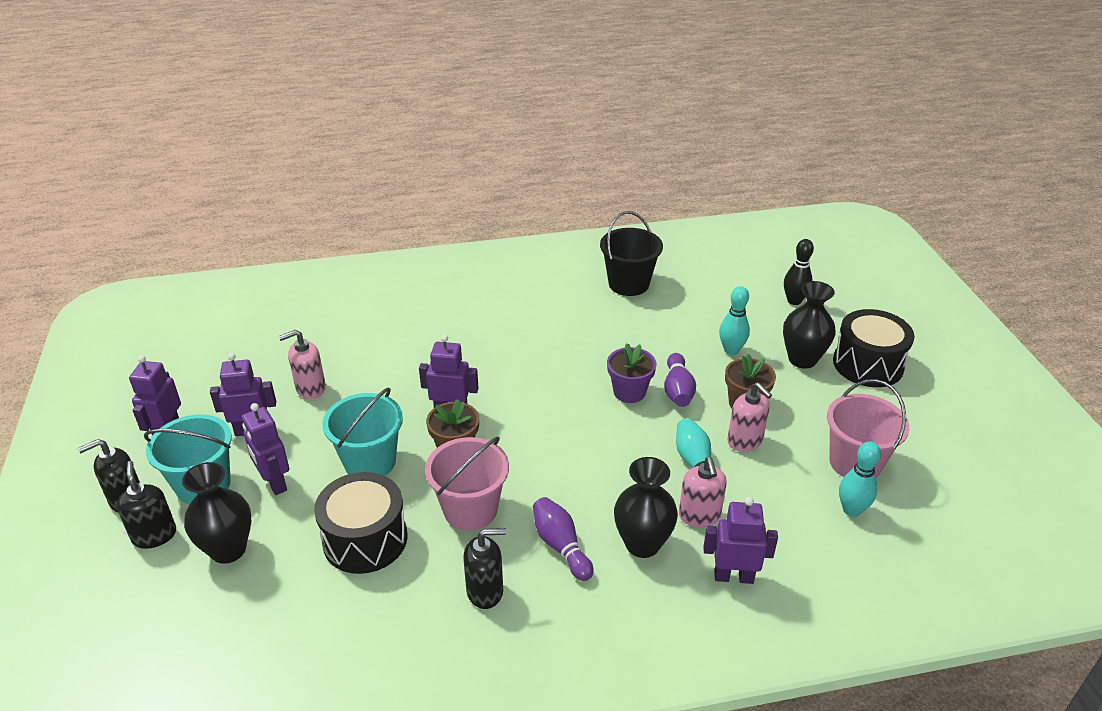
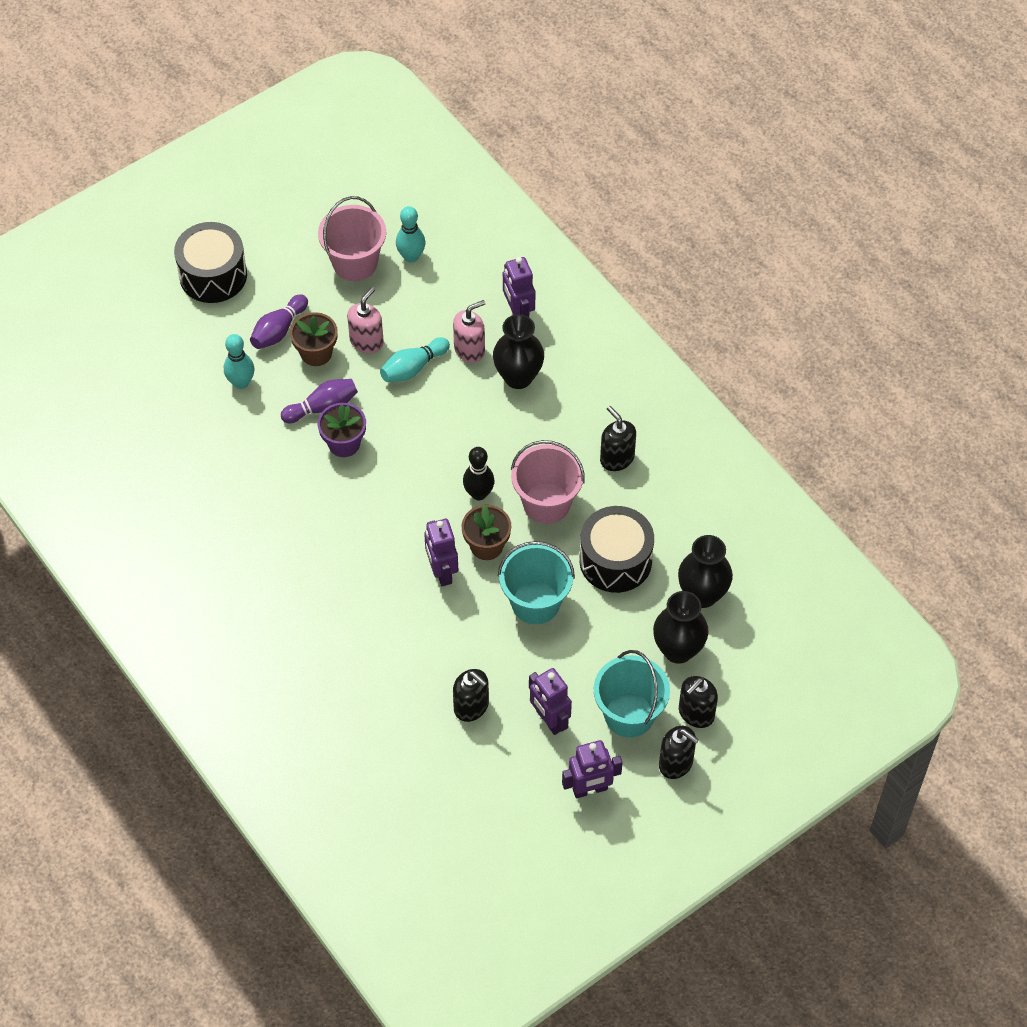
camera: 115 degrees left, 20 degrees up
purple robot [242,403,289,495] -> none
pink soap dispenser [279,330,326,399] -> black soap dispenser [453,669,489,722]
purple bowling pin [533,497,594,581] -> purple bowling pin moved to [250,294,308,349]
black bucket [600,211,663,296] -> none
black vase [783,281,836,369] -> black vase moved to [678,535,733,608]
black bowling pin [784,239,814,305] -> black bowling pin moved to [463,447,495,500]

